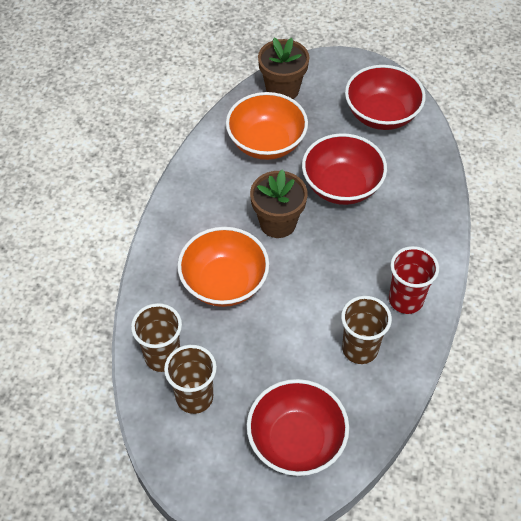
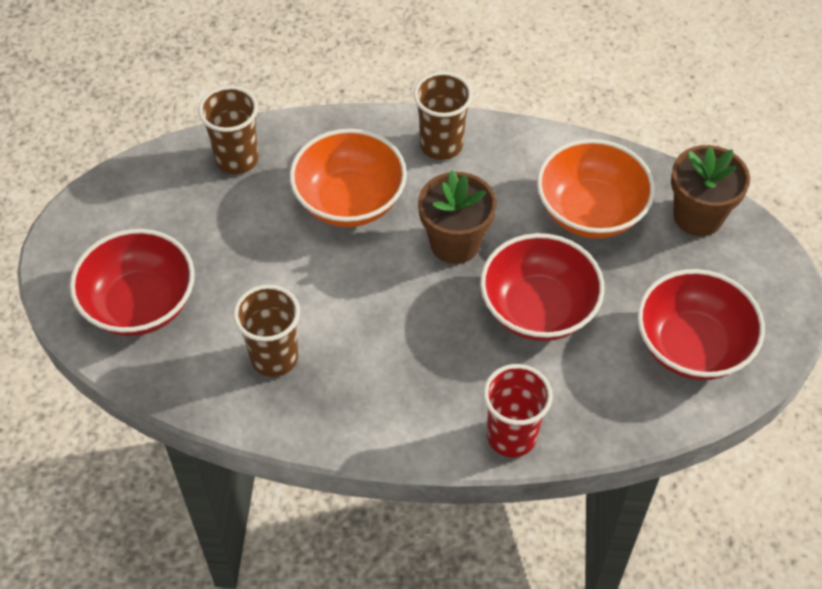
camera: 80 degrees right, 0 degrees up
brown cup [164,345,217,414] -> brown cup moved to [413,72,473,160]
red cup [389,246,439,314] -> red cup moved to [483,364,553,457]

